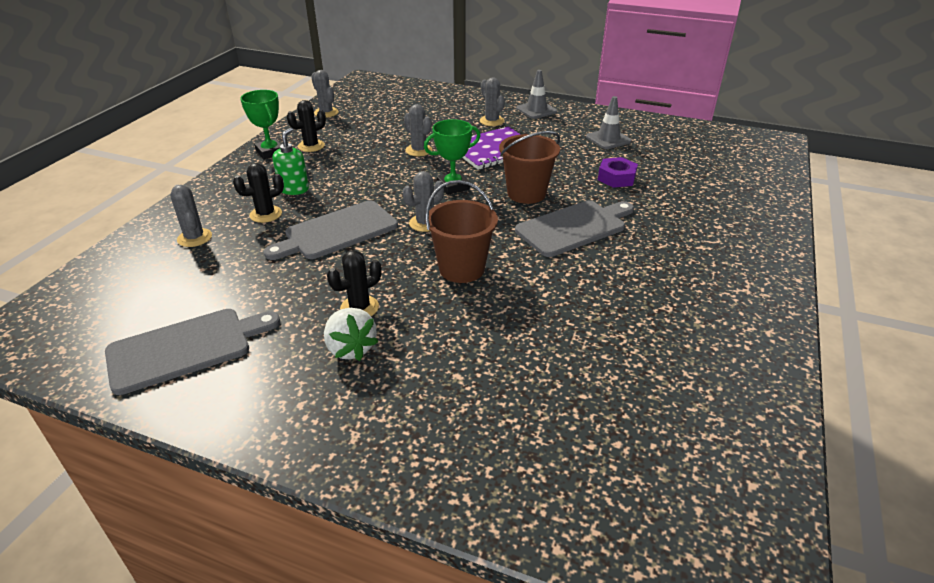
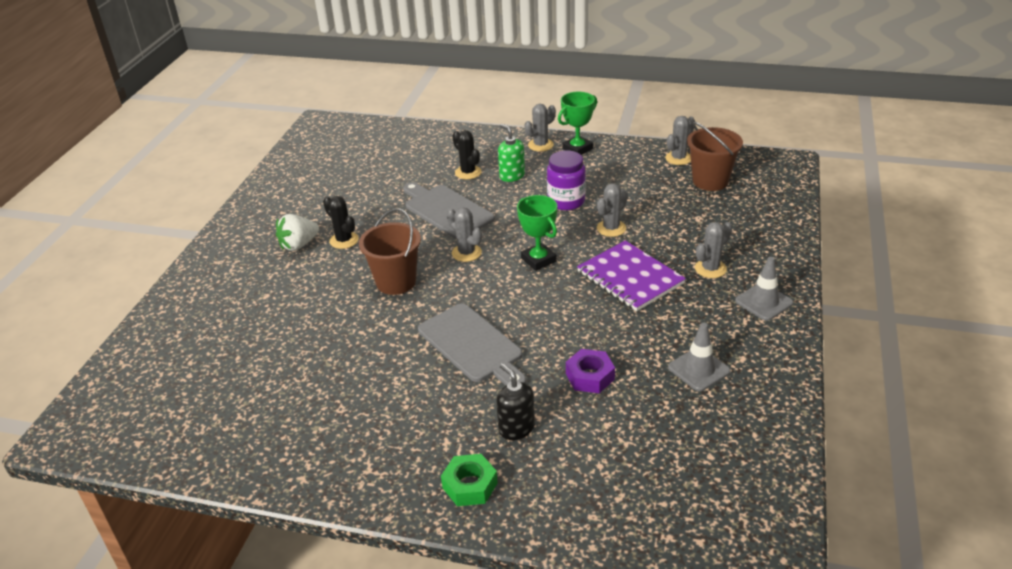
camera: 85 degrees right, 0 degrees up
grey cutting board [105,309,280,395] -> none
grey cactus [170,185,212,247] -> grey cactus moved to [524,104,556,152]
green soap dispenser [273,128,309,195] -> green soap dispenser turned 135 degrees counterclockwise [498,124,525,182]
black cactus [287,100,326,152] -> none
brown bucket [499,131,560,204] -> brown bucket moved to [687,122,743,191]
none -> green nut [441,454,498,506]
none -> black soap dispenser [496,363,535,440]
none -> purple jar [547,150,586,210]

